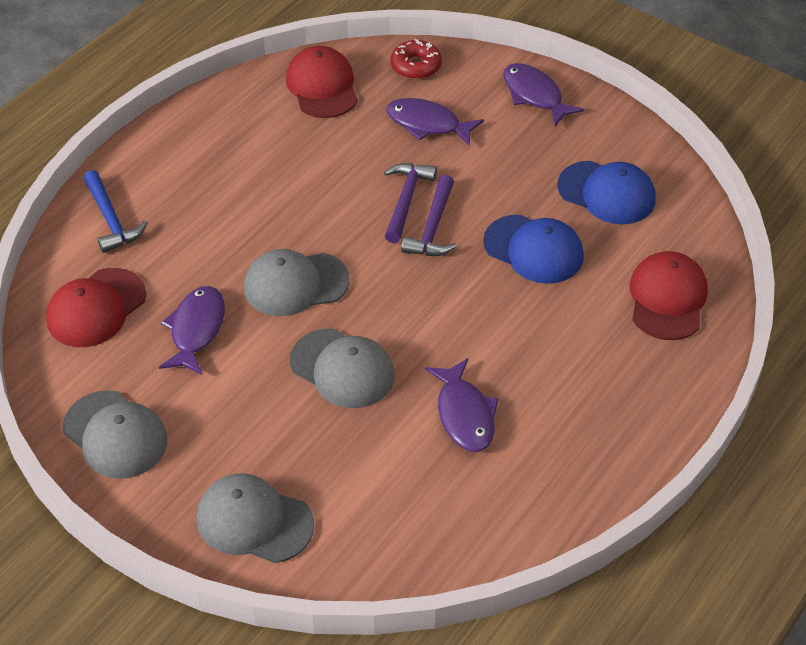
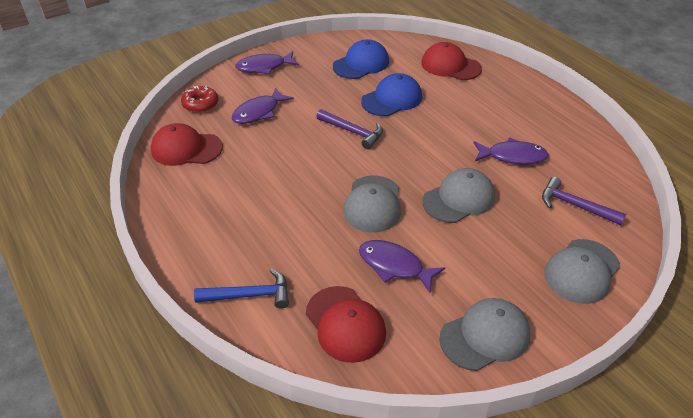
camera: 70 degrees left, 5 degrees down
purple hammer [384,163,437,243] -> purple hammer moved to [542,177,626,225]

